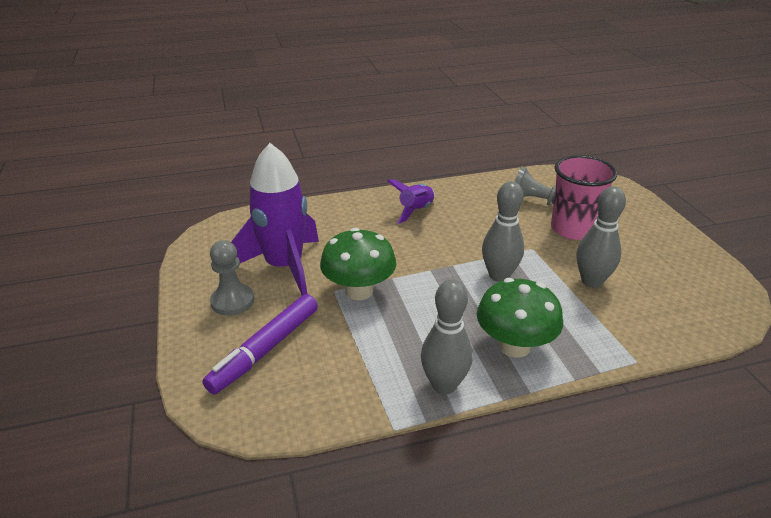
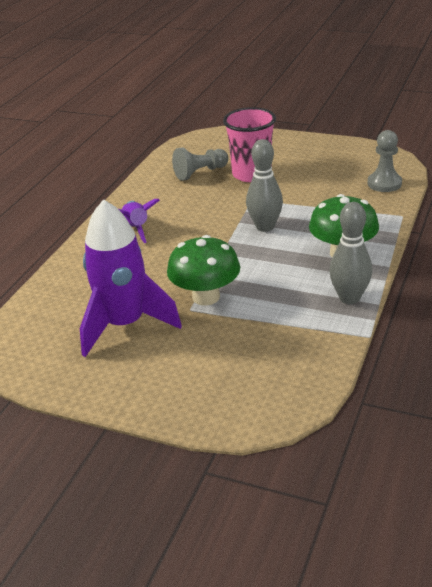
camera: 50 degrees left, 0 degrees up
purple marker [202,294,318,394] -> none
grey pawn [210,240,254,316] -> grey pawn moved to [368,130,402,192]
grey bowling pin [577,186,626,288] -> none

